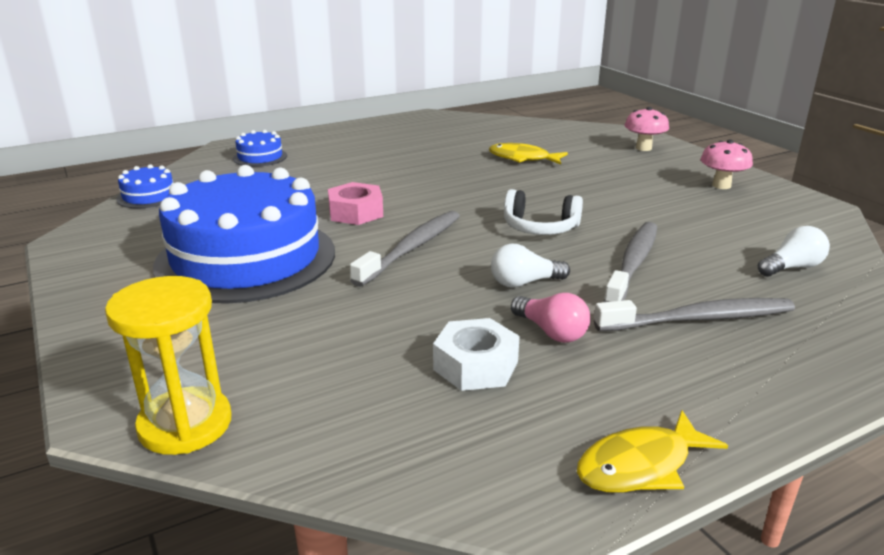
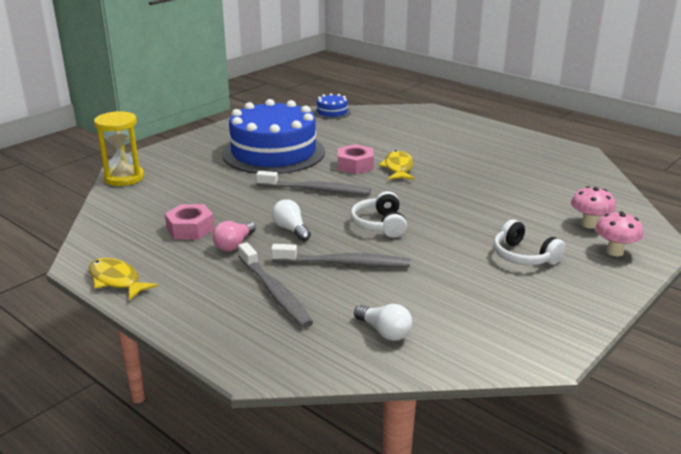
camera: 70 degrees right, 0 degrees up
blue cake [233,130,287,167] -> none
white nut [433,318,520,391] -> pink nut [165,204,214,239]
yellow fish [489,143,568,164] -> yellow fish moved to [379,150,415,180]
pink mushroom [700,140,753,189] -> pink mushroom moved to [571,186,616,229]
none -> white headphones [494,219,565,265]

